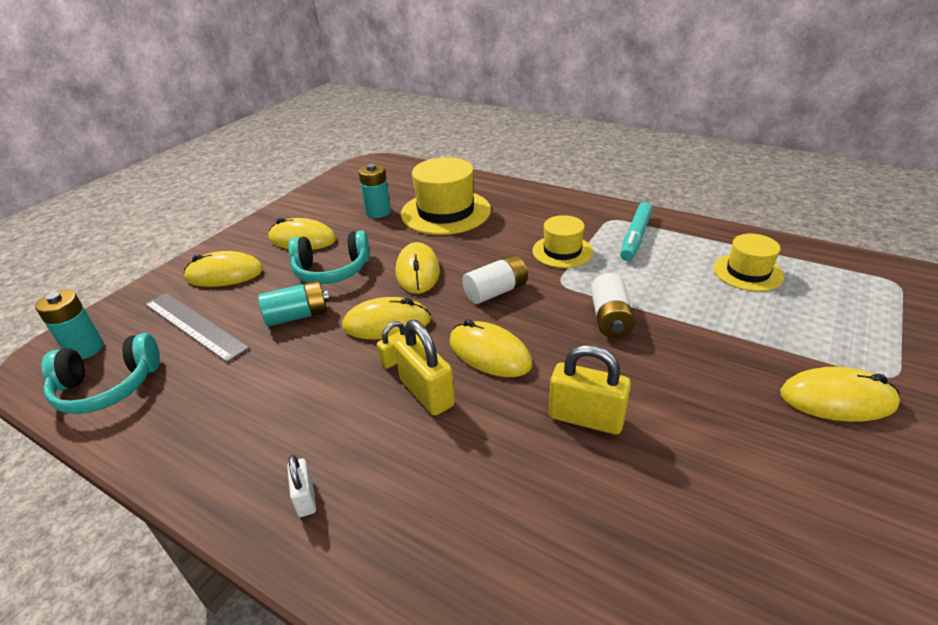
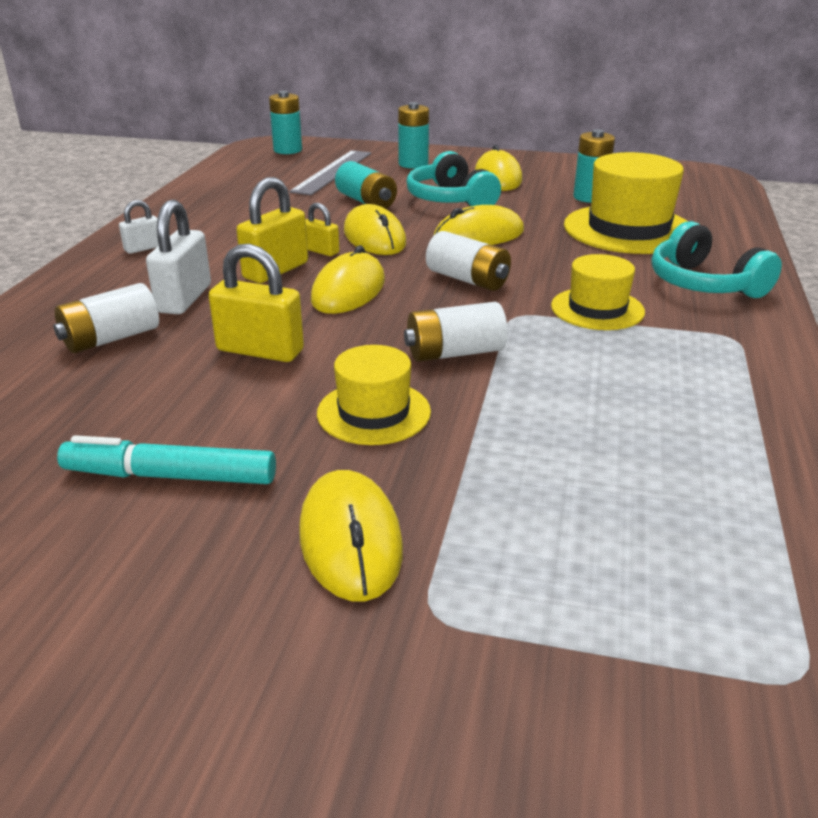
camera: 70 degrees right, 5 degrees down
turquoise headphones [42,333,160,414] -> turquoise headphones moved to [651,221,782,298]
yellow mouse [184,251,263,287] -> turquoise battery [398,102,429,169]
yellow padlock [549,345,631,435] -> yellow padlock turned 75 degrees counterclockwise [209,244,304,362]
turquoise marker [620,202,653,261] -> turquoise marker moved to [57,435,276,484]
yellow hat [714,234,784,291] -> yellow hat moved to [317,345,431,445]
none -> white battery [53,283,159,353]
none -> white padlock [146,200,211,314]

